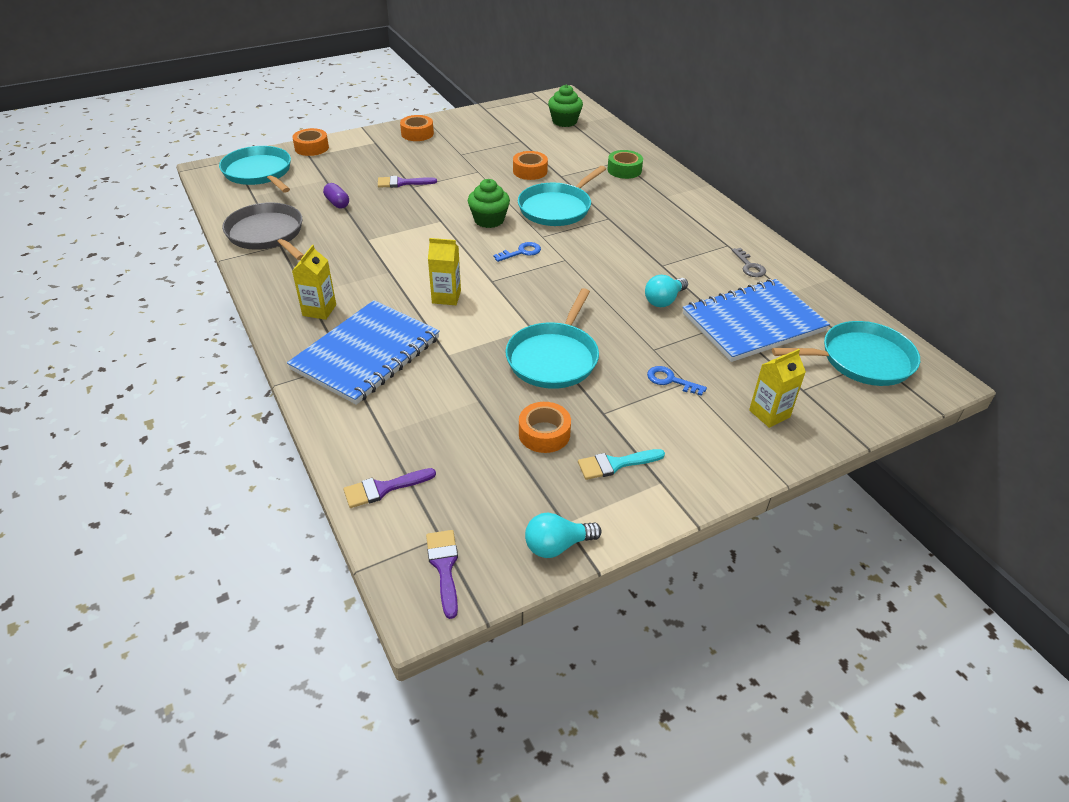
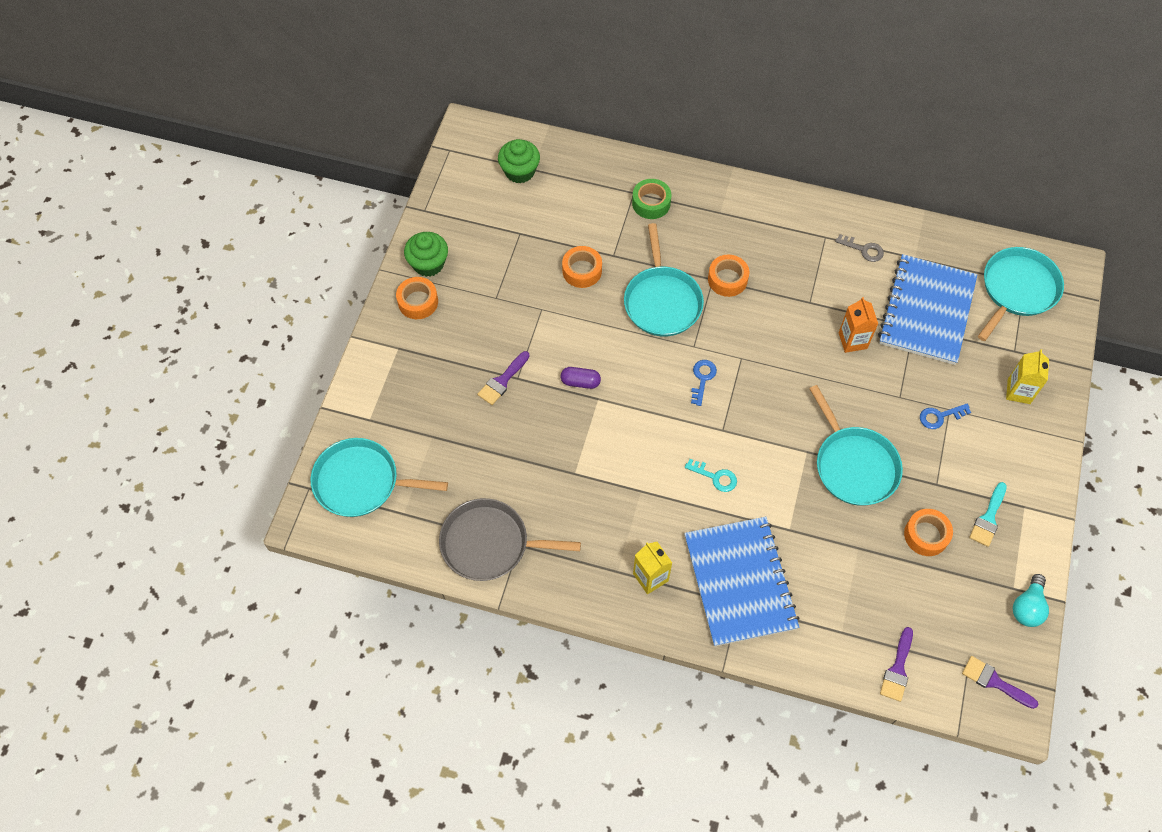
camera: 45 degrees left, 20 degrees up
orange tape [292,128,329,156] -> orange tape moved to [708,255,749,297]
purple capsule [323,183,349,209] -> purple capsule moved to [561,367,601,389]
yellow carton [428,238,461,305] -> turquoise key [685,459,737,492]
green cupcake [468,179,510,228] -> green cupcake moved to [404,232,448,277]
turquoise light bulb [645,275,688,307] -> orange carton [839,297,878,353]

